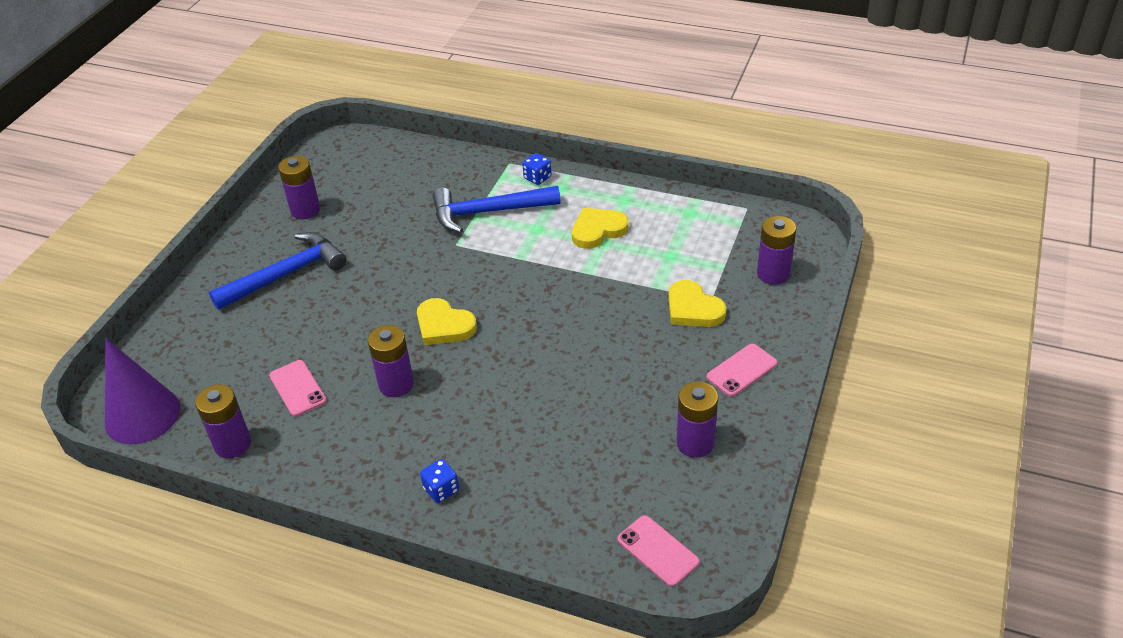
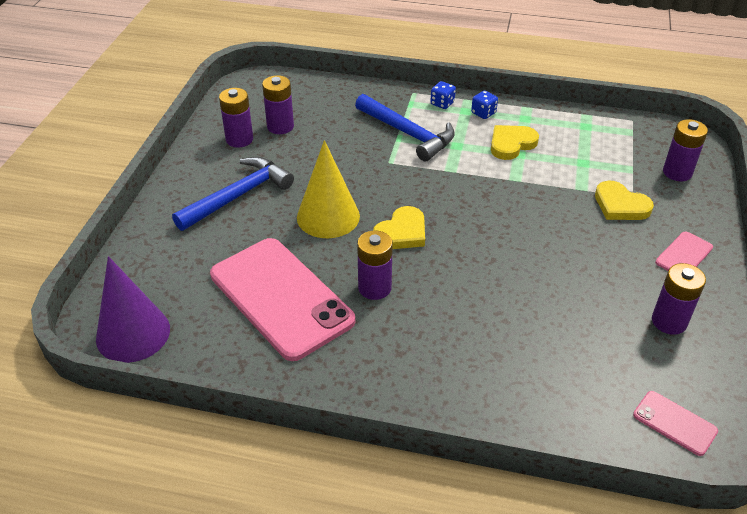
camera: 10 degrees left, 0 degrees up
purple battery [195,384,251,459] -> purple battery moved to [262,75,294,134]
pink phone [269,360,327,416] -> pink phone [210,238,355,361], size x2.32
yellow heart [417,298,477,345] -> yellow heart turned 75 degrees counterclockwise [373,206,425,249]
blue dice [420,459,459,503] -> blue dice moved to [471,91,498,119]
blue hammer [433,186,561,233] -> blue hammer turned 120 degrees counterclockwise [355,94,455,162]
none -> yellow cone [297,140,360,238]

